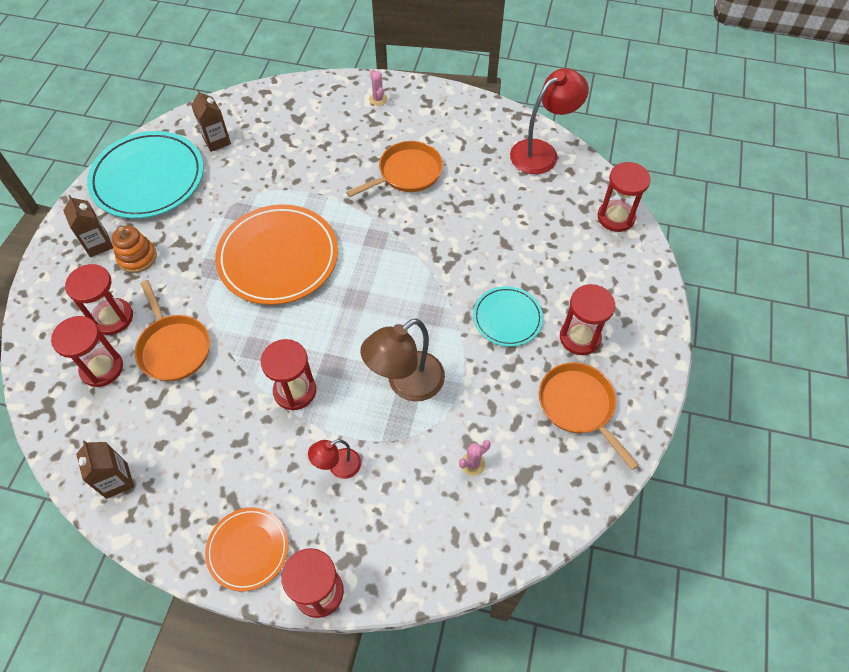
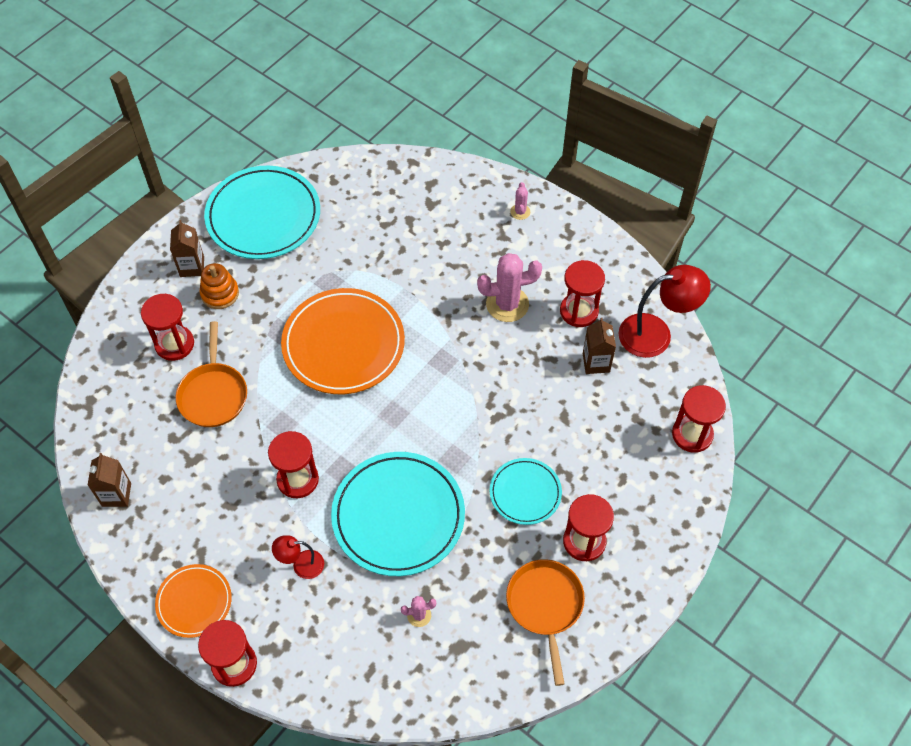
camera: 25 degrees right, 0 degrees up
red hourglass [51,316,123,387] -> red hourglass moved to [560,260,605,327]
brown carton [191,89,231,152] -> brown carton moved to [583,318,616,374]
orange pan [346,141,443,197] -> pink cactus [477,253,542,322]
brown lamp [360,318,445,402] -> turquoise plate [331,452,465,576]

